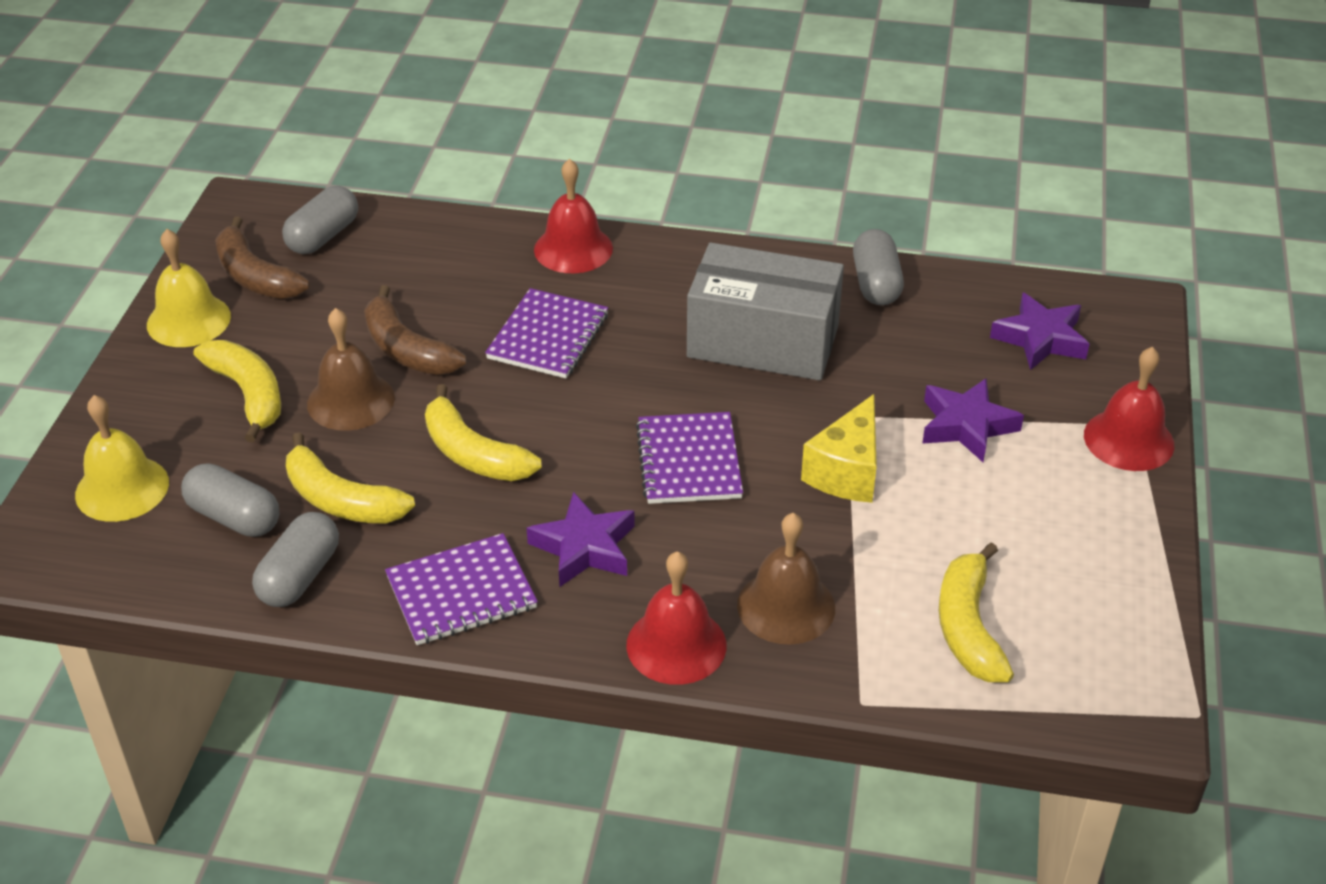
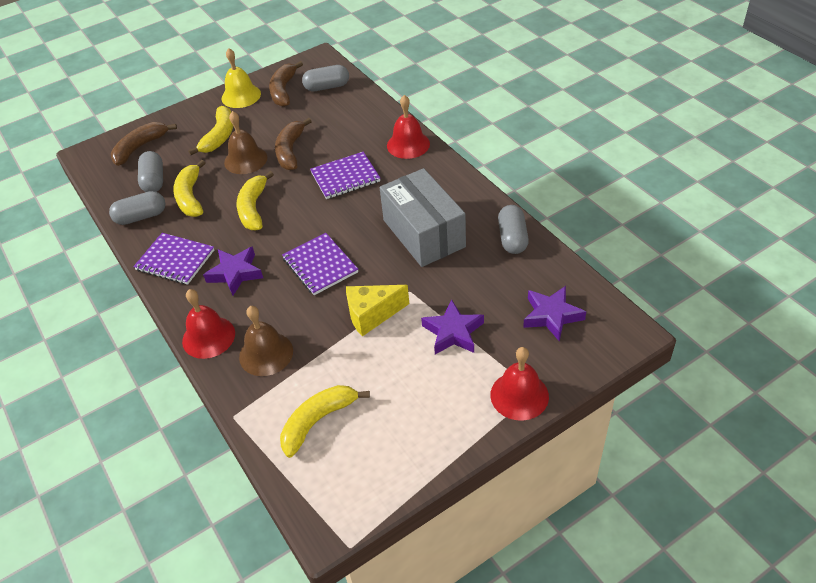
camera: 50 degrees right, 5 degrees up
yellow bell [75,395,169,522] -> brown banana [111,122,177,166]
purple notebook [636,412,743,504] -> purple notebook turned 75 degrees counterclockwise [282,233,358,295]
grey capsule [853,229,904,305] -> grey capsule turned 45 degrees counterclockwise [498,205,529,254]

